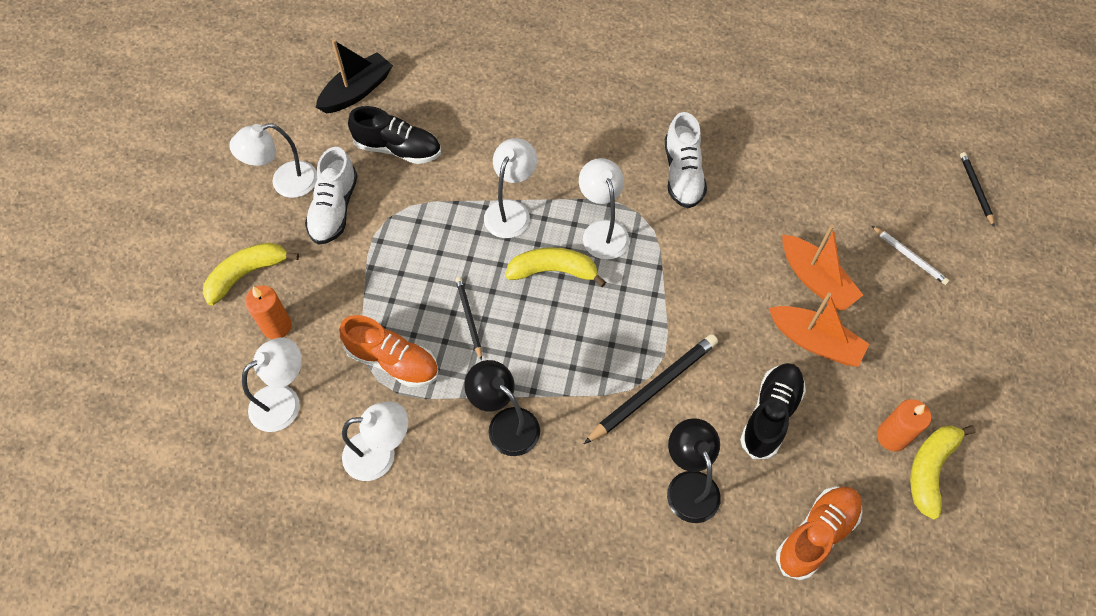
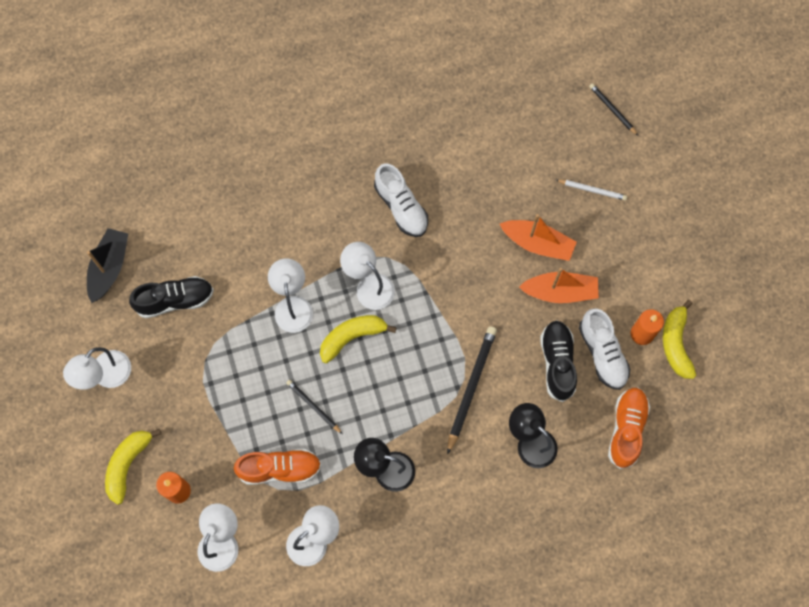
camera: 30 degrees left, 10 degrees up
white shoe [305,147,358,245] -> white shoe moved to [579,308,630,390]

